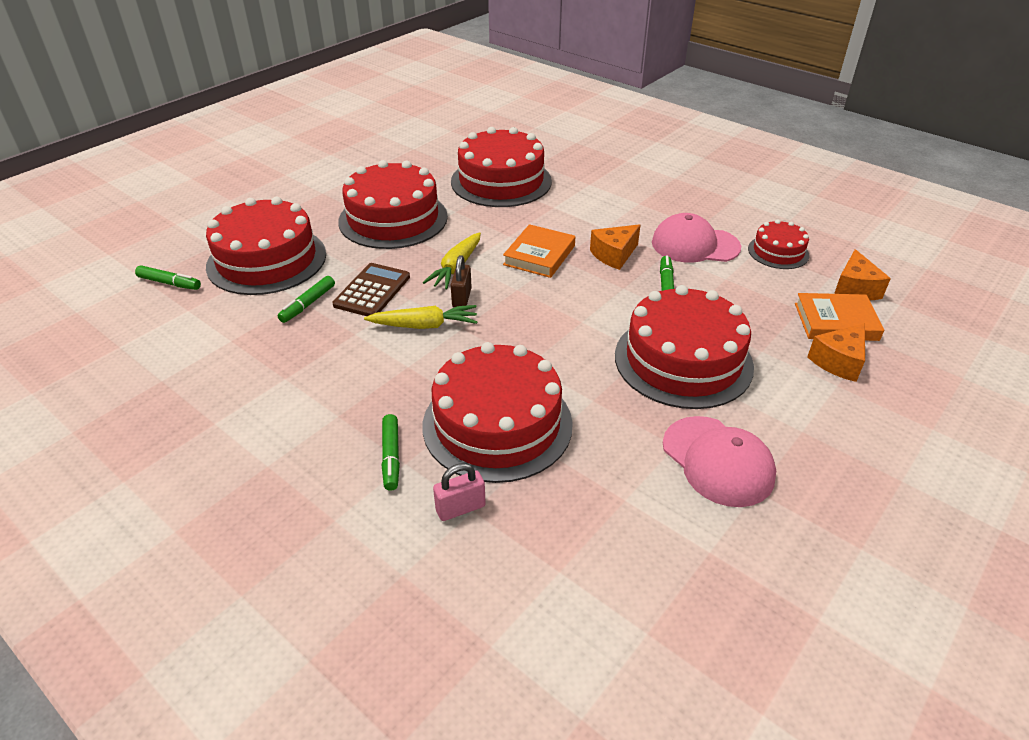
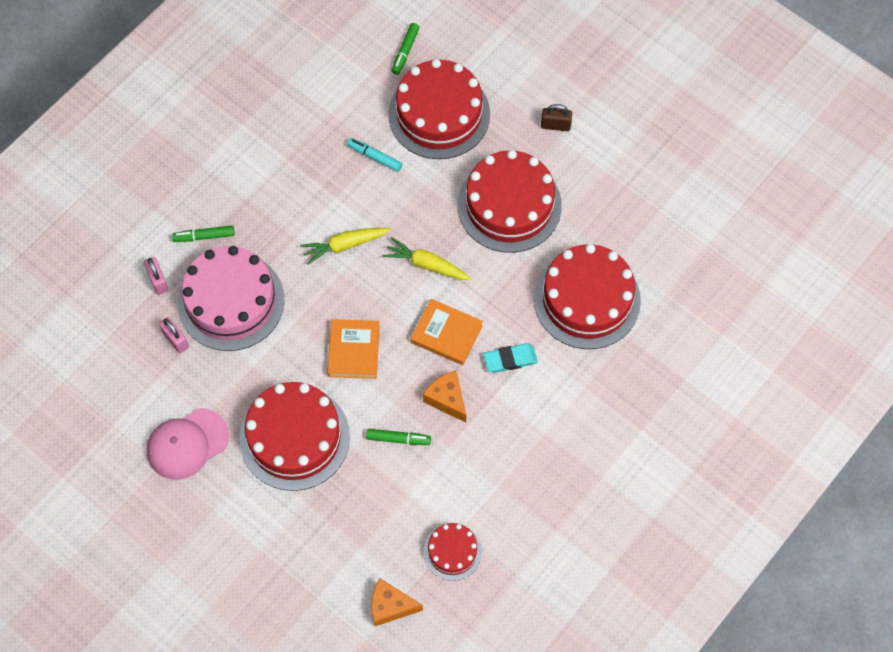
camera: 90 degrees right, 25 degrees up
green marker [278,276,335,323] -> turquoise marker [347,138,402,172]
brown calculator [332,263,410,316] -> none
yellow carrot [364,305,477,329] -> yellow carrot turned 75 degrees clockwise [300,228,390,265]
red cake [423,342,573,483] -> pink cake [177,246,285,351]
brown padlock [451,255,472,307] -> brown padlock moved to [541,104,572,131]
pink cap [652,213,741,263] -> none
orange book [795,293,884,341] -> orange book moved to [327,319,380,379]
orange cheese [807,323,865,382] -> none
none -> pink padlock [159,317,189,353]
none -> turquoise eraser [483,343,538,373]

